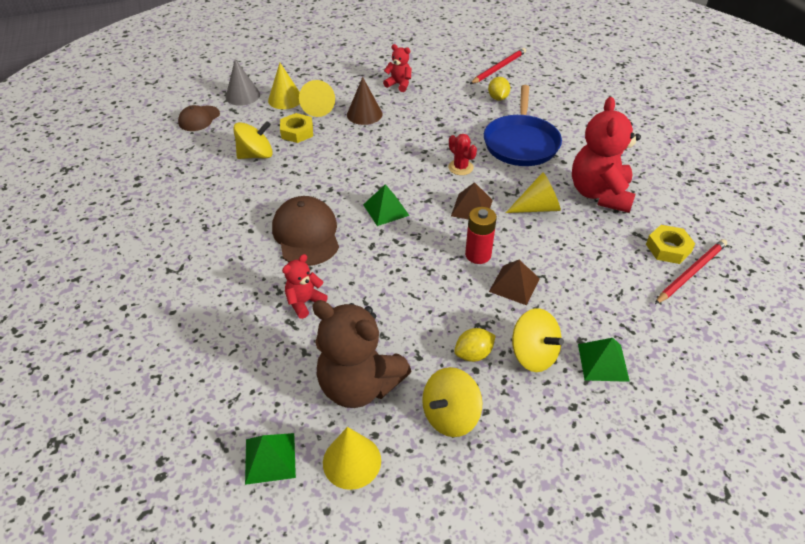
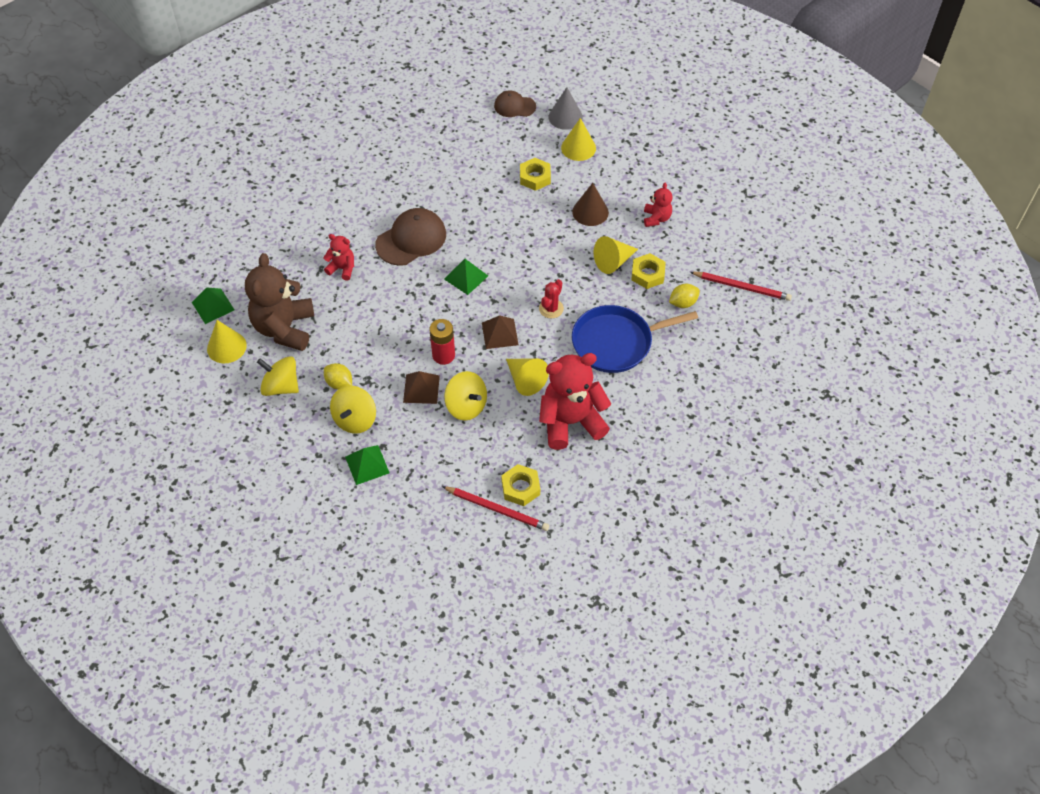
camera: 65 degrees right, 10 degrees up
yellow spinning top [233,121,273,159] -> yellow spinning top moved to [444,371,487,420]
yellow cone [299,80,335,117] -> yellow cone moved to [593,236,638,274]
none -> yellow nut [631,253,666,289]

